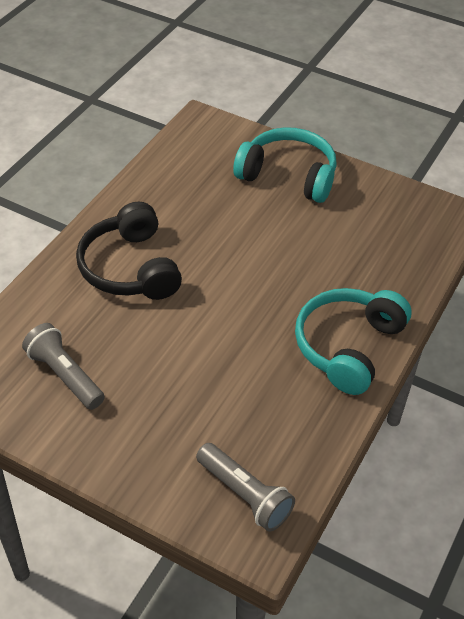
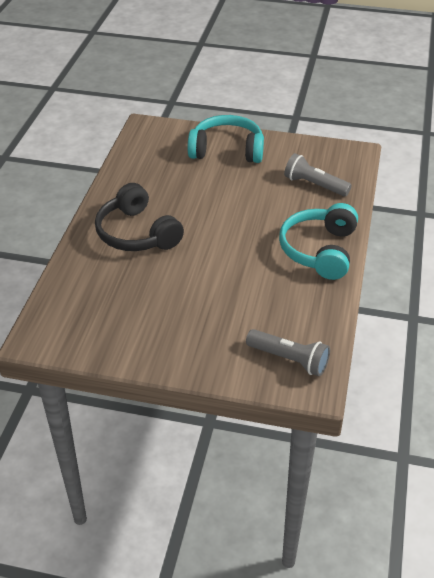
camera: 15 degrees left, 5 degrees down
grey flashlight [22,323,105,410] -> grey flashlight moved to [284,153,352,196]

